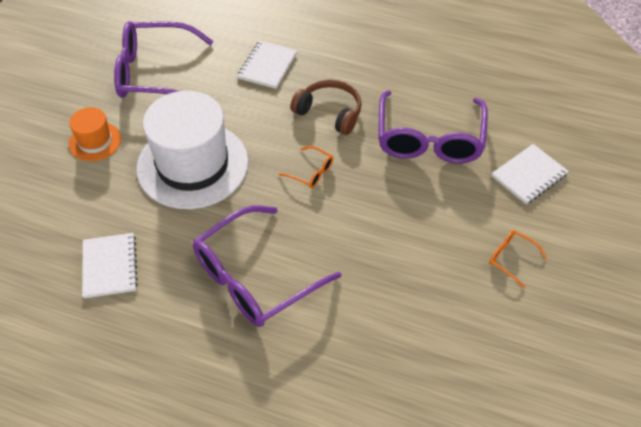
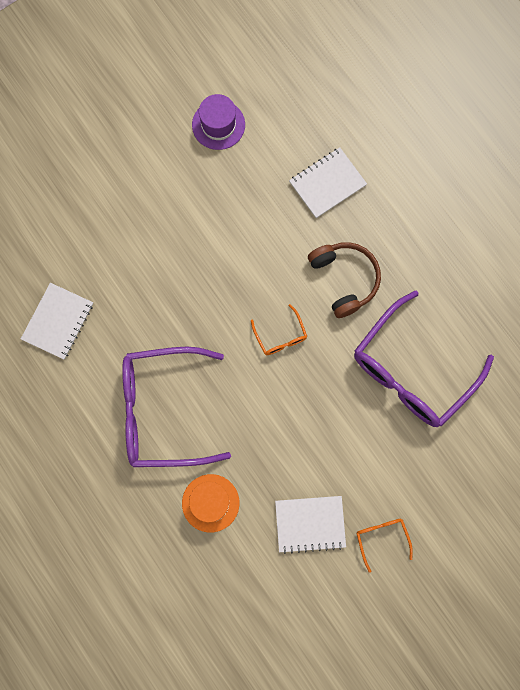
camera: 35 degrees right, 25 degrees up
orange hat [69,107,121,161] -> orange hat moved to [182,474,239,533]
purple glasses [114,21,213,98] -> purple hat [192,94,245,150]
white hat [136,91,248,209] -> none
white notebook [492,144,569,204] -> white notebook moved to [275,496,346,554]

